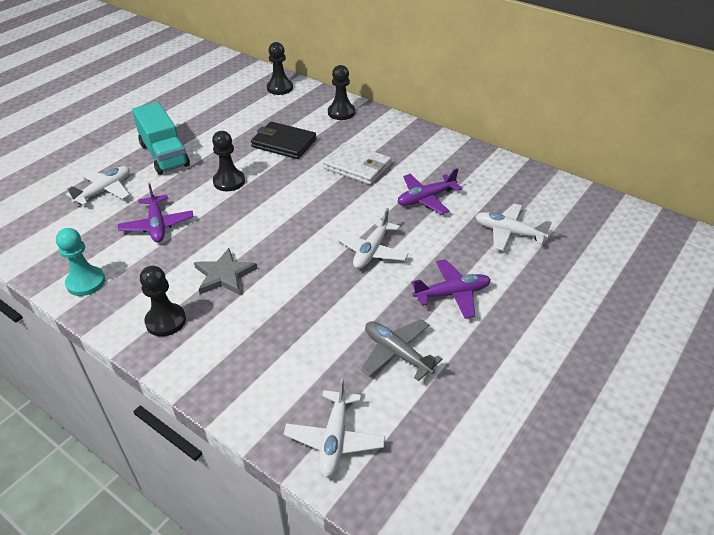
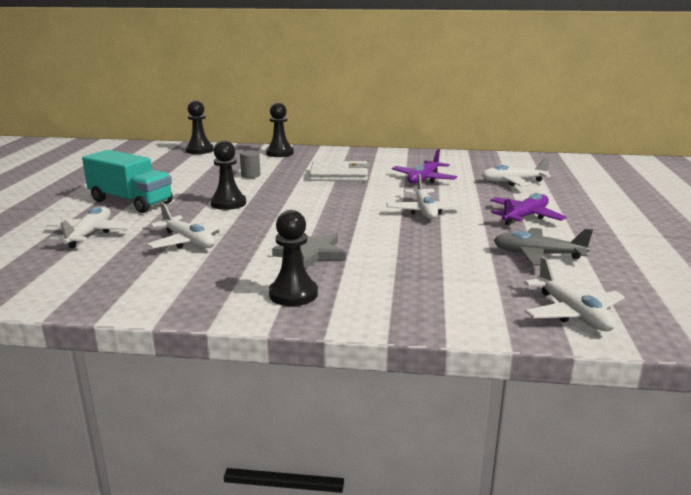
camera: 30 degrees left, 20 degrees down
turquoise pawn [56,228,105,296] -> none
purple plane [118,184,194,242] -> white plane [146,202,228,249]
black wallet [251,121,316,159] -> grey cylinder [240,150,260,178]

